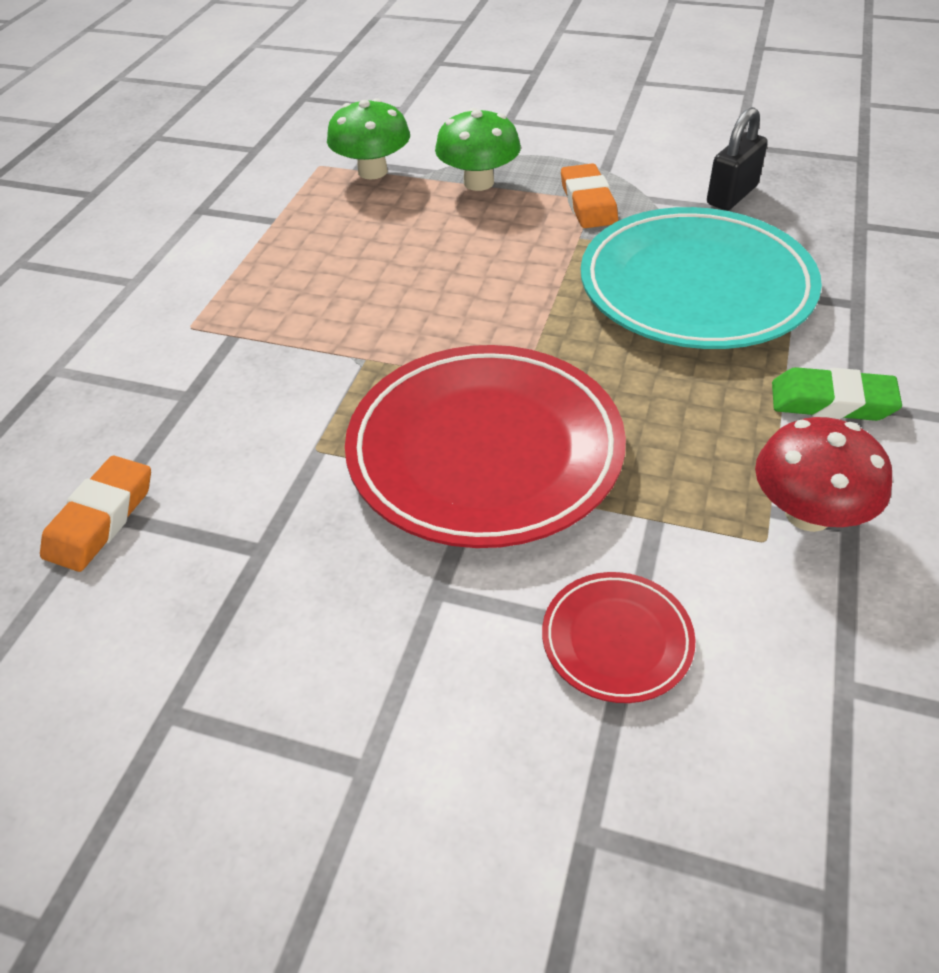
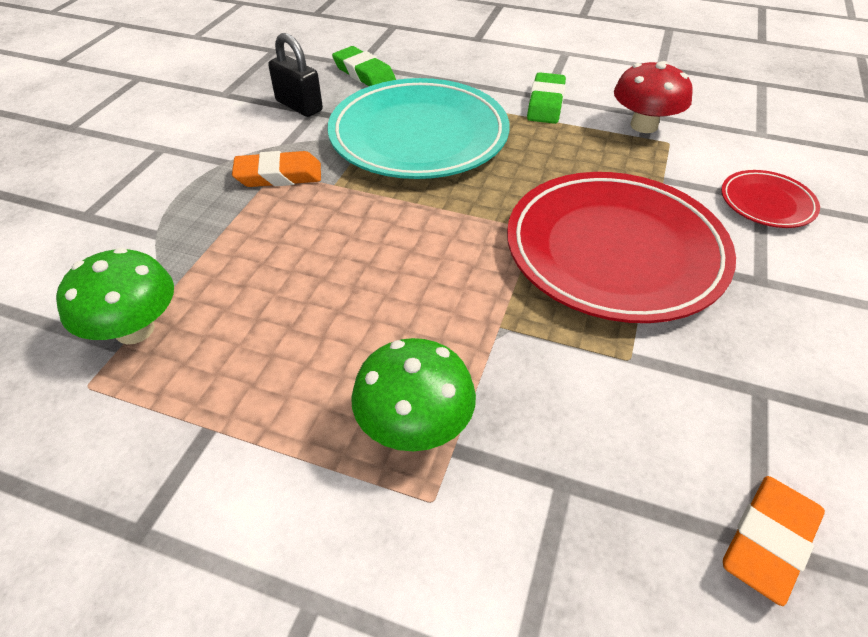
camera: 90 degrees left, 0 degrees up
orange eraser [40,456,151,572] -> orange eraser turned 75 degrees counterclockwise [723,476,825,606]
green mushroom [435,108,521,191] -> green mushroom moved to [351,338,476,451]
none -> green eraser [332,46,396,86]

